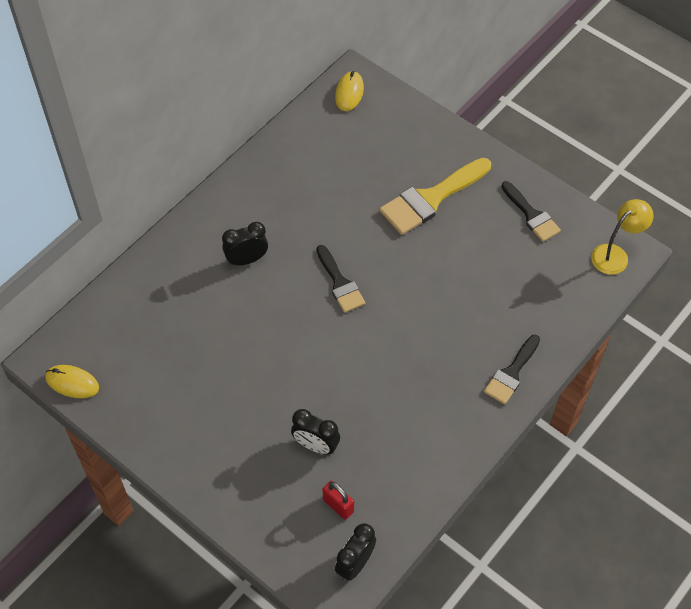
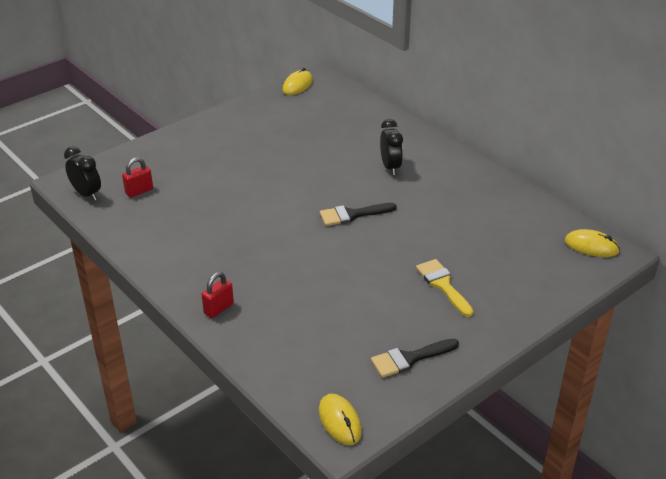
camera: 100 degrees right, 20 degrees down
black clock [291,409,340,454] -> none
yellow brush [380,158,491,235] -> yellow brush [416,259,473,317], size x0.62
black brush [484,335,540,404] -> red padlock [202,272,234,318]
yellow lamp [591,199,653,275] -> yellow mouse [319,394,362,445]

